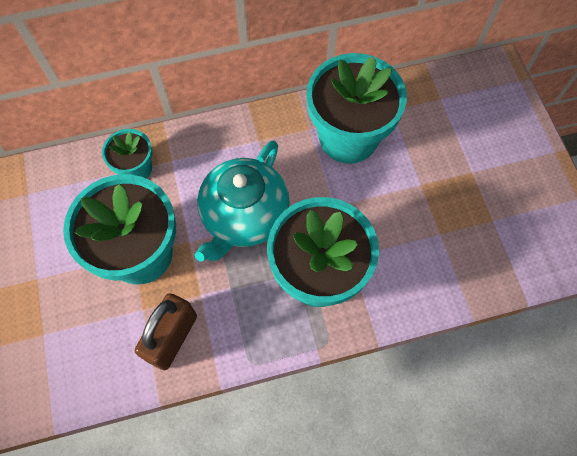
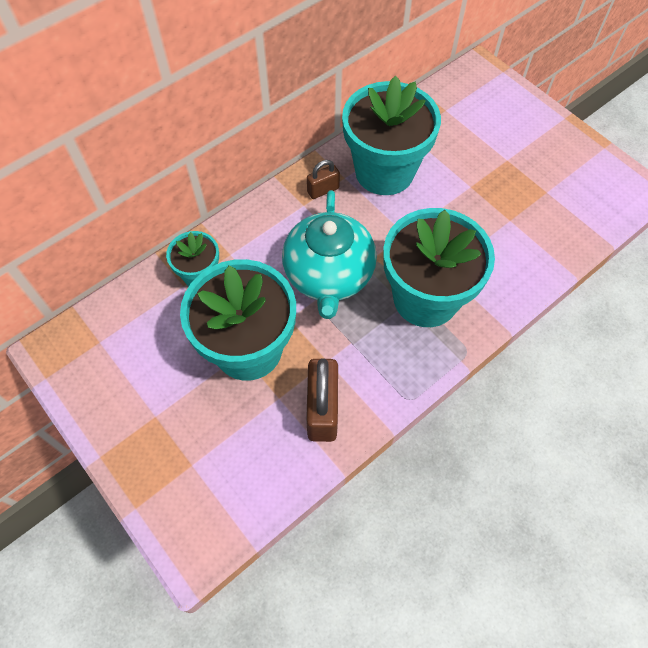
camera: 25 degrees left, 5 degrees down
none -> brown padlock [307,160,340,199]

